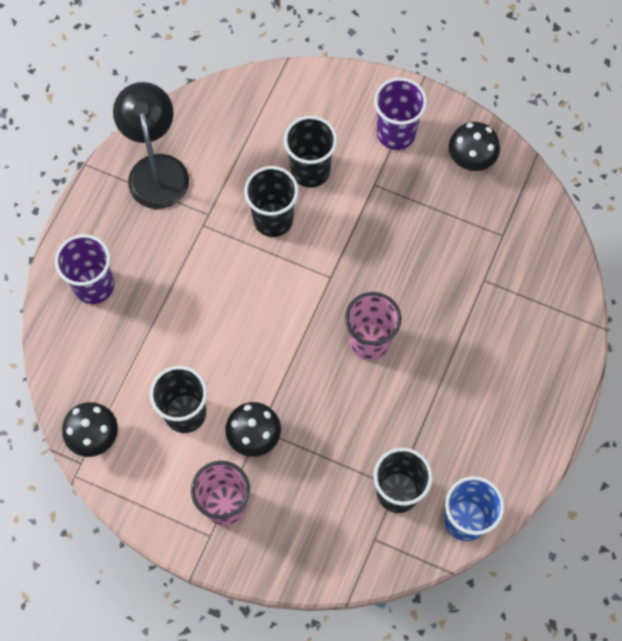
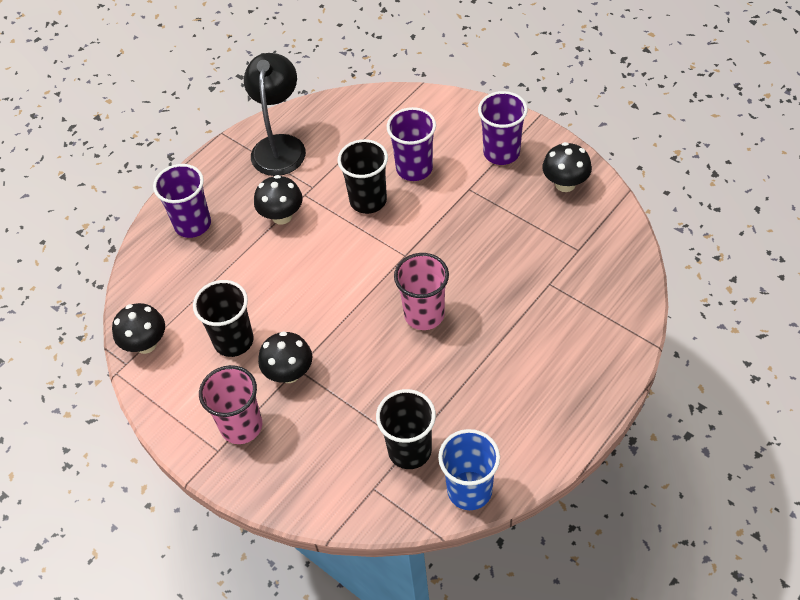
camera: 20 degrees right, 15 degrees down
black cup [284,116,337,188] -> purple cup [387,107,436,181]
none -> black mushroom [254,175,303,225]

